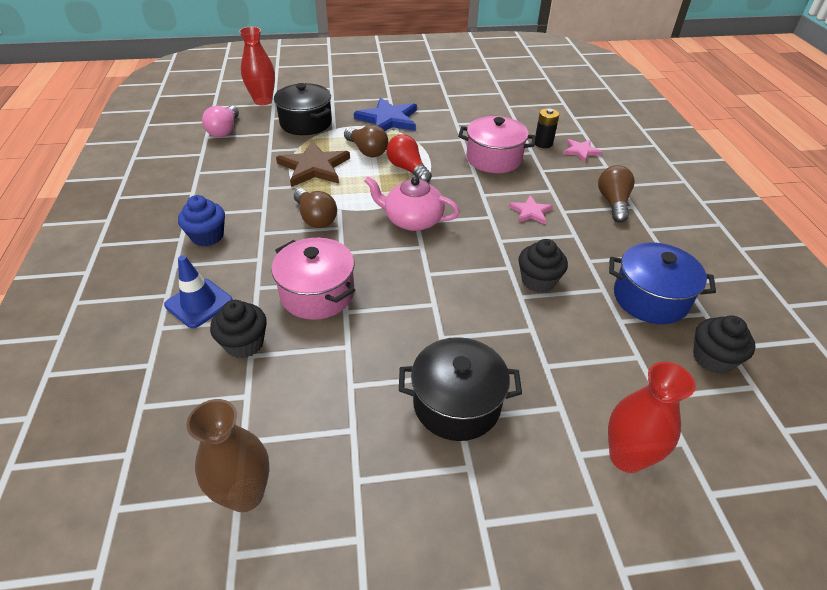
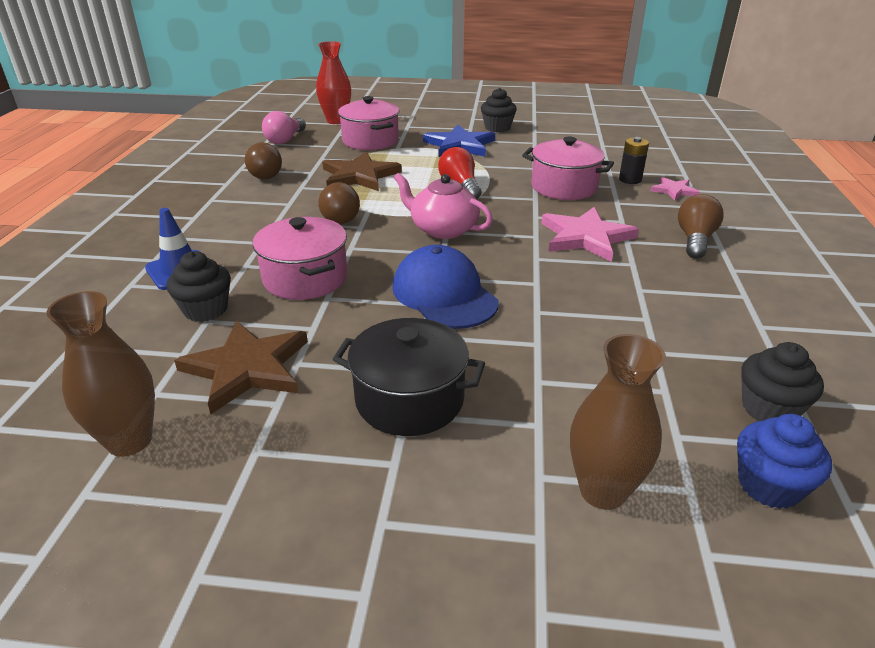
camera: 15 degrees right, 10 degrees down
blue cupcake [178,195,225,247] -> blue cupcake moved to [737,414,832,509]
black pot [274,83,332,135] -> pink pot [338,96,399,150]
brown light bulb [344,125,388,157] -> brown light bulb moved to [245,142,282,179]
pink star [509,195,553,225] -> pink star [541,207,639,262], size x1.84
black cupcake [518,239,568,293] -> black cupcake moved to [481,88,517,132]
red vase [608,362,696,473] -> brown vase [570,334,666,510]
blue pot [609,242,716,324] -> none
none -> brown star [174,321,308,414]
none -> blue cap [392,245,499,329]

